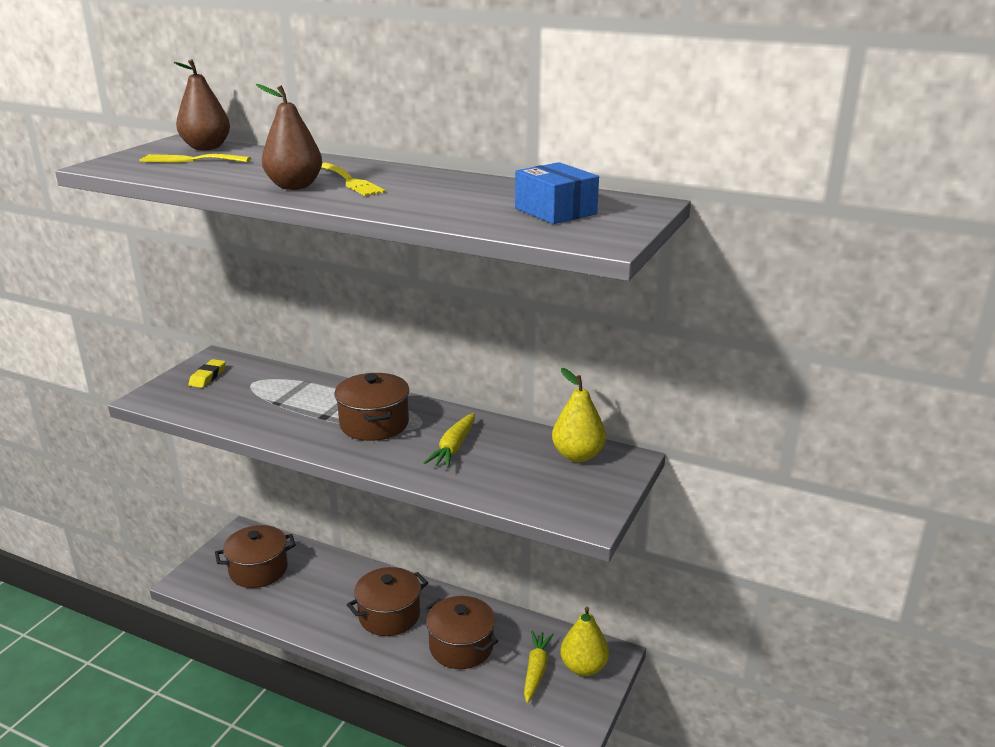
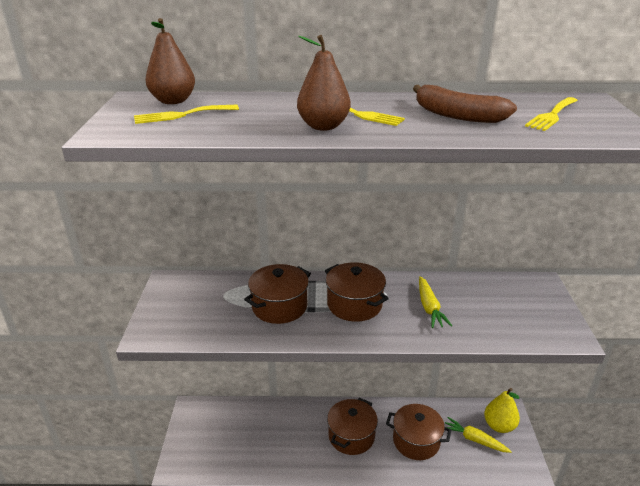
camera: 25 degrees left, 5 degrees up
yellow eraser [189,359,226,388] -> none
brown pot [215,525,296,588] -> brown pot moved to [244,264,311,324]
blue box [515,162,599,224] -> yellow fork [525,97,578,131]
yellow carrot [524,630,554,703] -> yellow carrot turned 45 degrees counterclockwise [445,417,512,453]
yellow pear [552,368,606,462] -> none
none -> brown banana [413,85,517,123]

